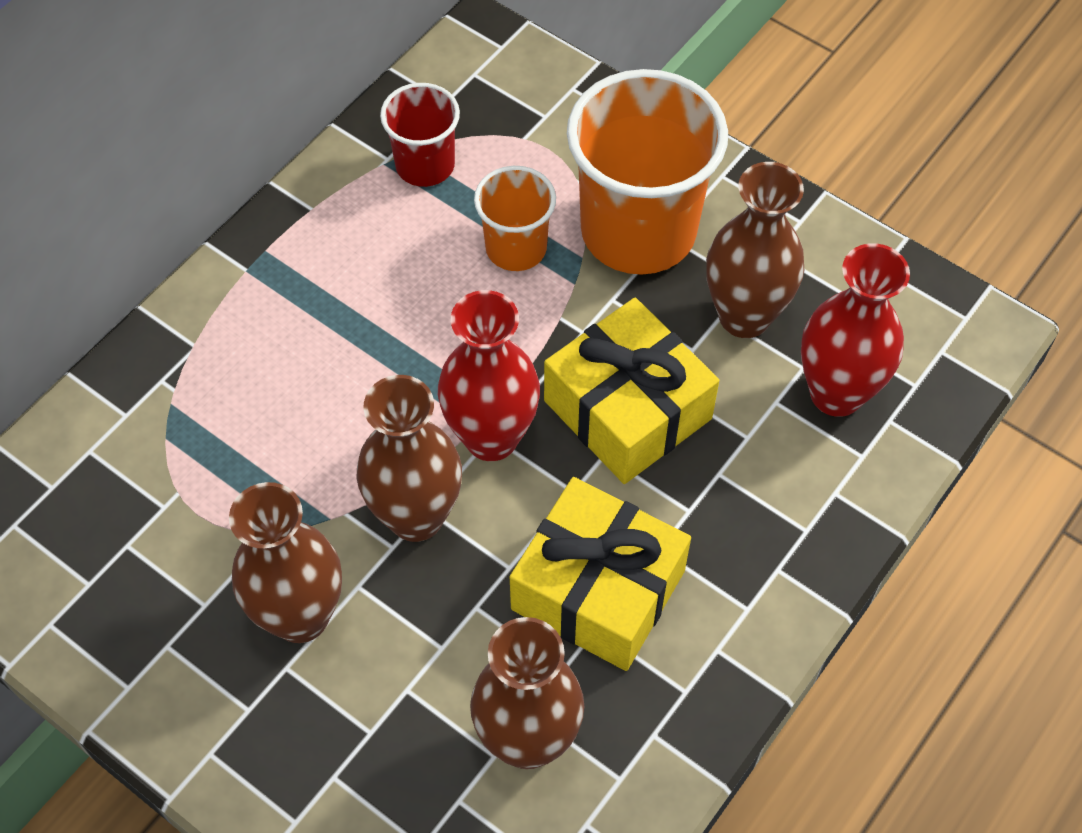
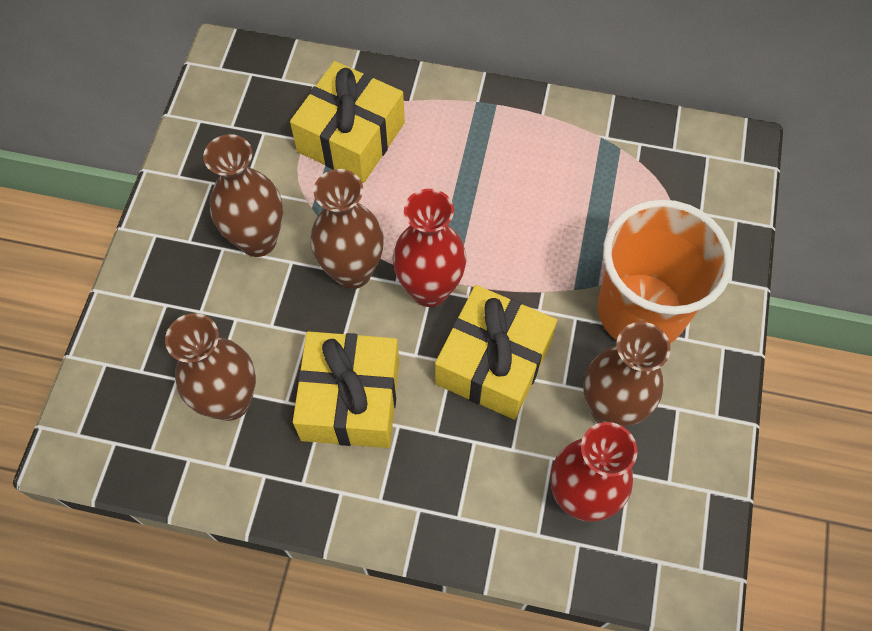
camera: 65 degrees right, 5 degrees up
red cup [380,83,460,187] -> none
orange cup [474,166,556,271] -> none
none -> yellow gift [290,61,405,183]

